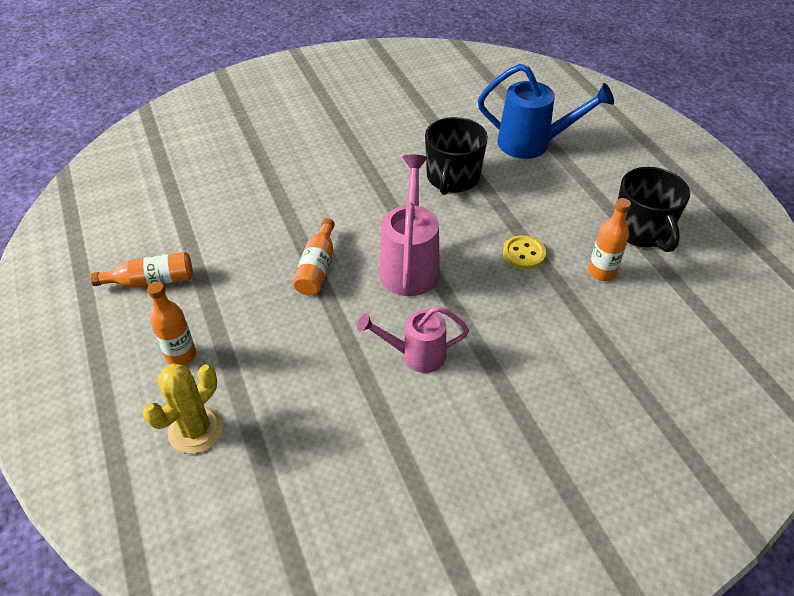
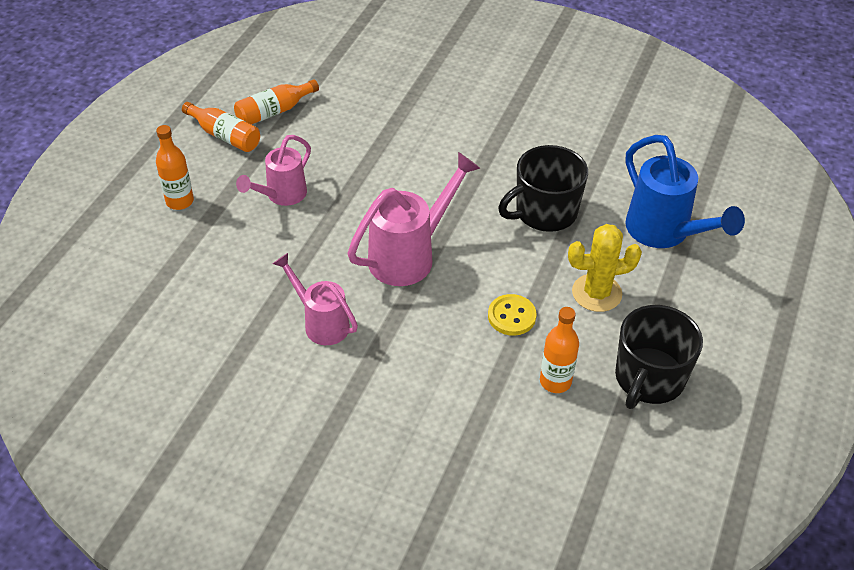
camera: 45 degrees right, 0 degrees up
yellow cactus [143,363,223,454] -> yellow cactus moved to [568,224,642,312]
orange bottle [292,218,335,295] -> orange bottle moved to [234,79,319,125]
none -> pink watering can [236,135,311,206]

